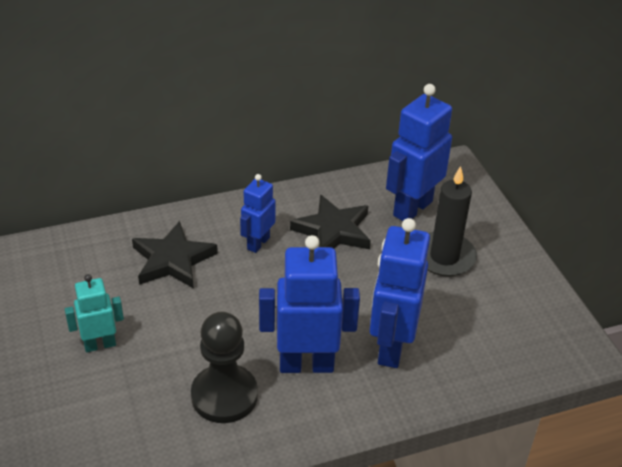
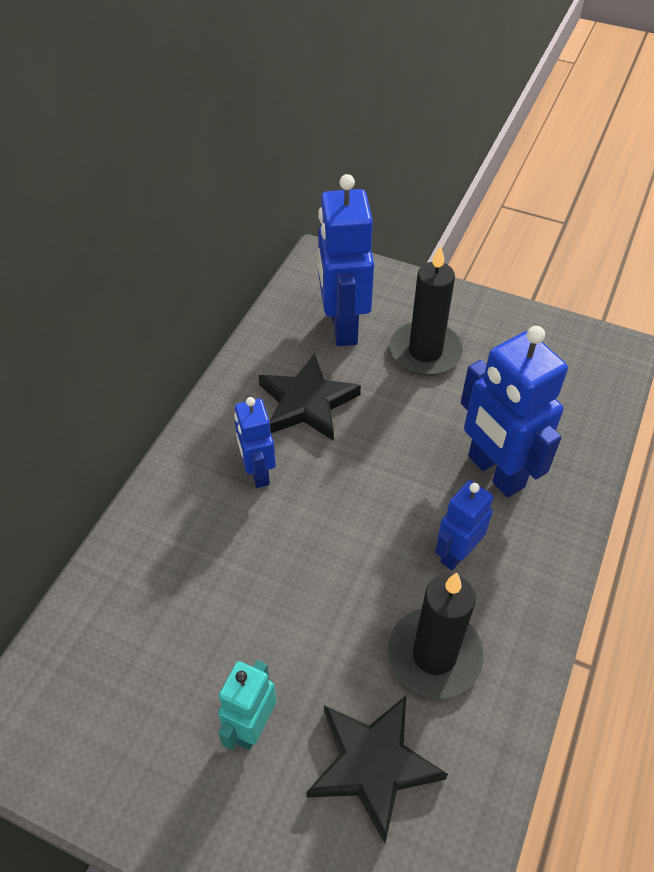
camera: 45 degrees left, 10 degrees up
black star [132,221,218,289] -> black star moved to [306,696,448,843]
black pawn [191,312,258,423] -> black candle [388,573,484,699]
blue robot [259,235,360,373] -> blue robot [435,480,493,570], size x0.57

